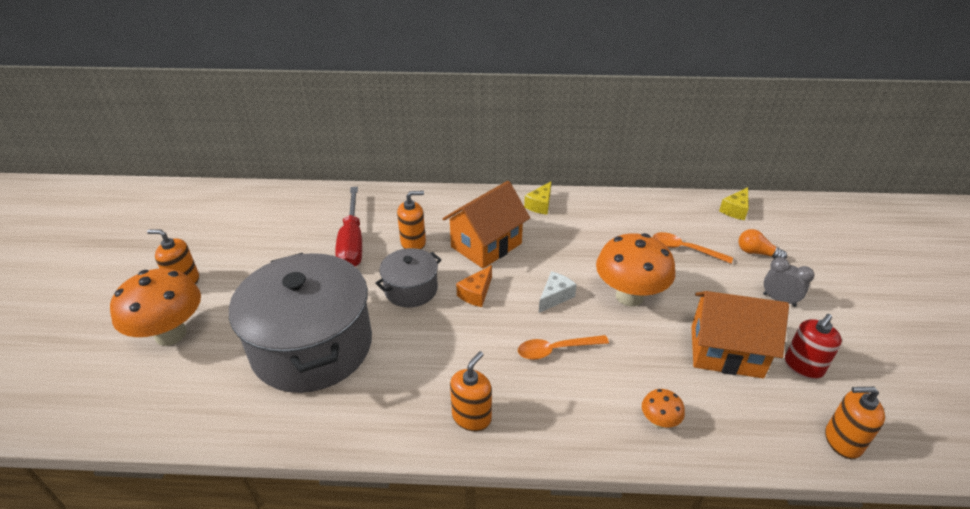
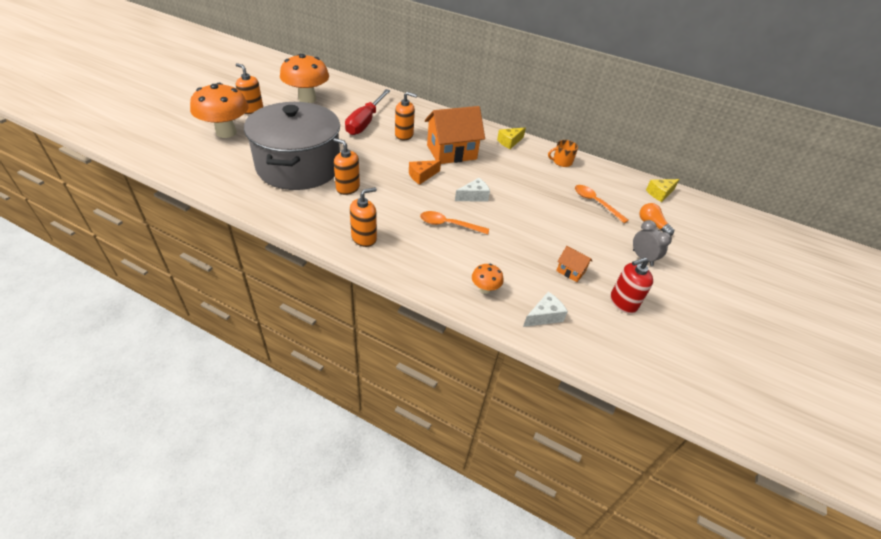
camera: 20 degrees right, 5 degrees up
grey pot [376,248,442,308] -> none
orange mushroom [596,233,675,306] -> orange mushroom moved to [280,54,329,103]
orange house [691,291,789,378] -> orange house [556,246,592,282], size x0.44
orange soap dispenser [825,387,885,459] -> orange soap dispenser moved to [334,138,360,195]
none -> white cheese [523,292,568,327]
none -> orange mug [548,140,578,167]

